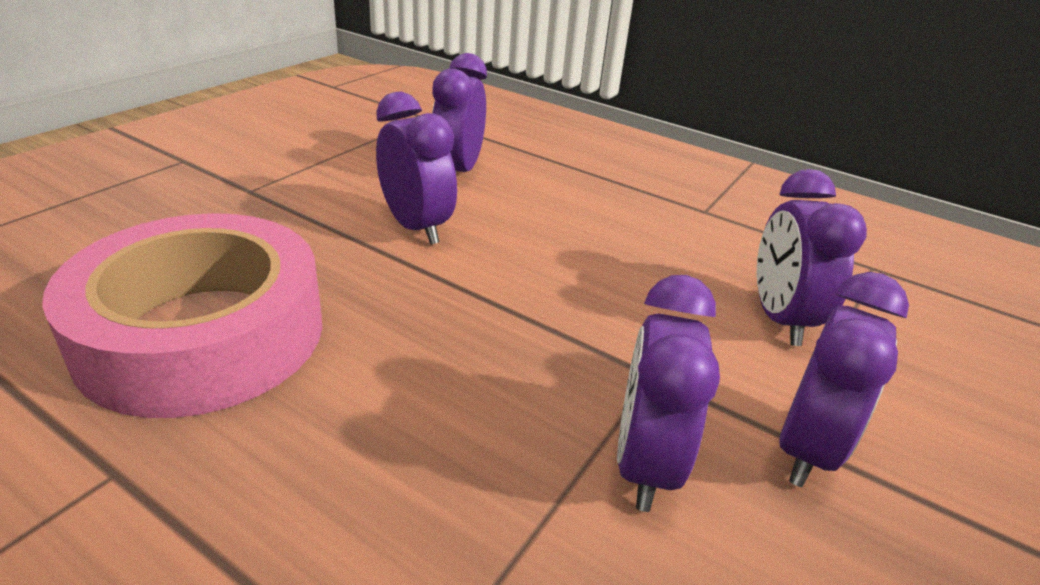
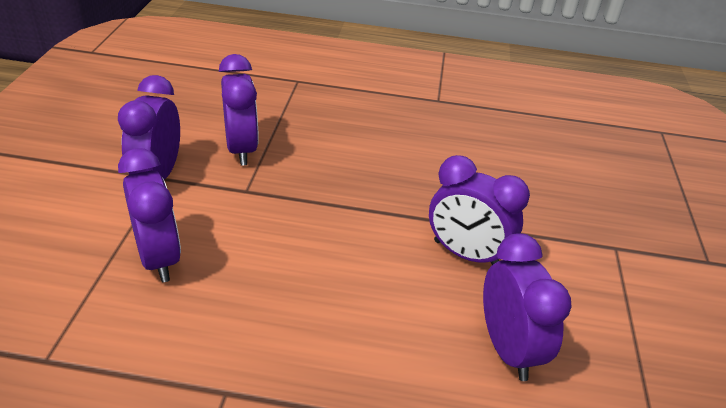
camera: 155 degrees right, 5 degrees up
pink tape [42,213,322,418] -> none

